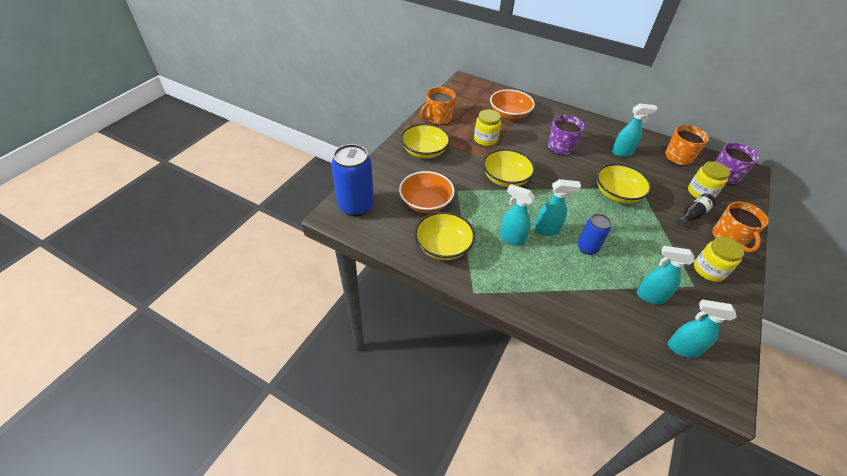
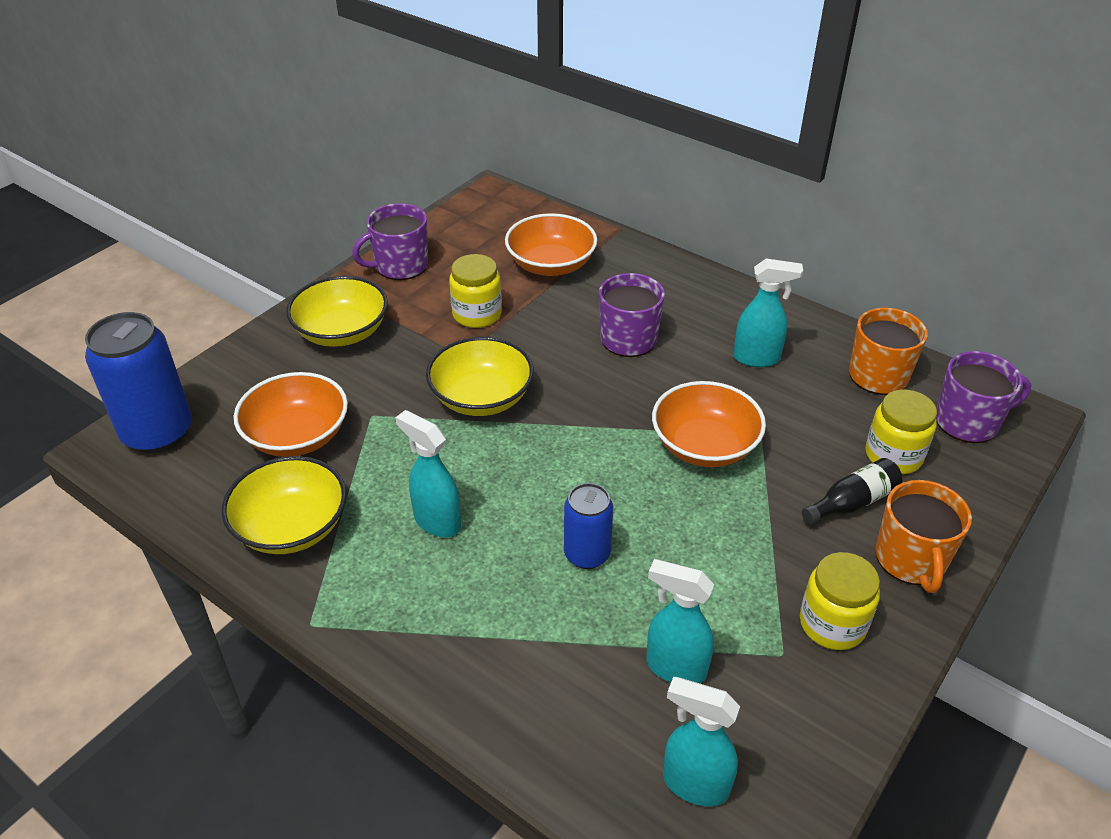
camera: 10 degrees right, 5 degrees down
orange mug [420,87,456,125] -> purple mug [352,203,428,280]
turquoise spray bottle [534,179,581,236] -> none
yellow bowl [596,164,652,204] -> orange bowl [652,381,766,467]

